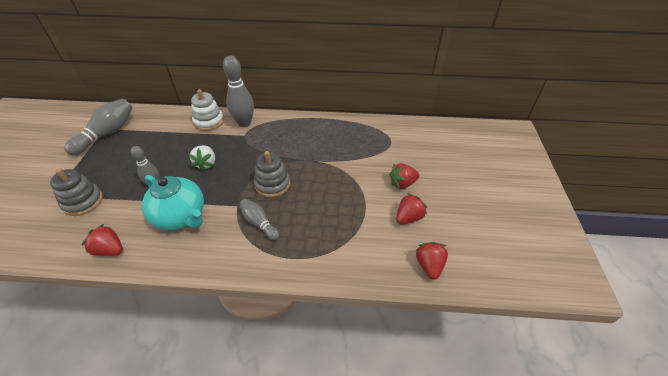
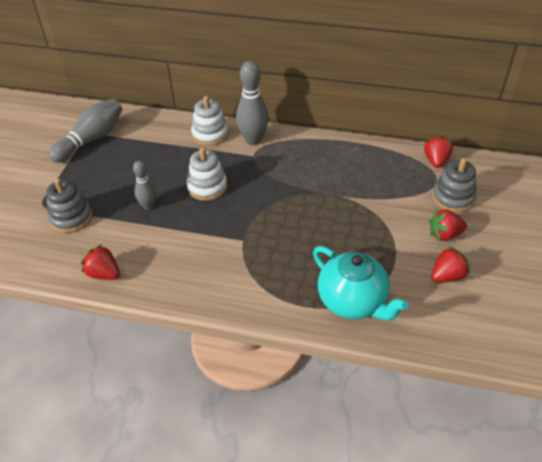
camera: 10 degrees right, 0 degrees up
turquoise teapot [142,175,204,230] -> turquoise teapot moved to [313,246,409,320]
white strawberry [188,145,215,171] -> white stacking toy [186,148,227,201]
grey bowling pin [240,199,279,241] -> none
grey stacking toy [254,151,290,197] -> grey stacking toy moved to [432,158,476,212]
red strawberry [416,242,448,280] -> red strawberry moved to [424,135,453,168]

